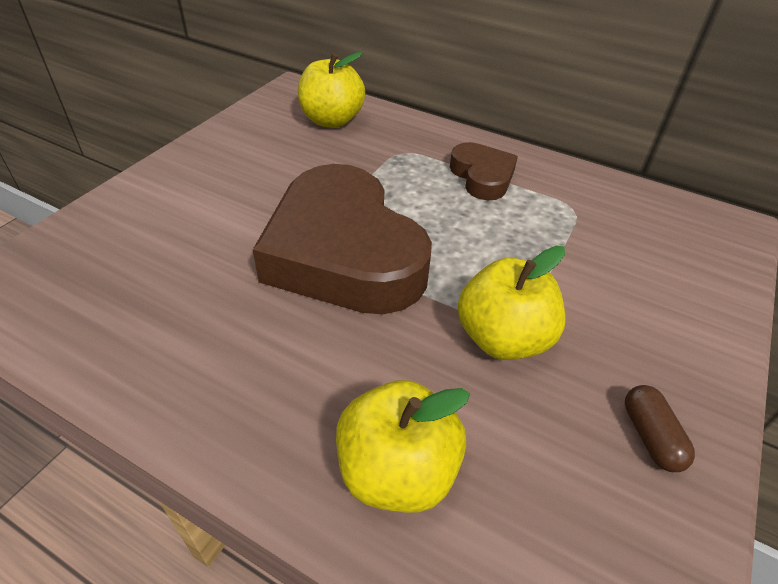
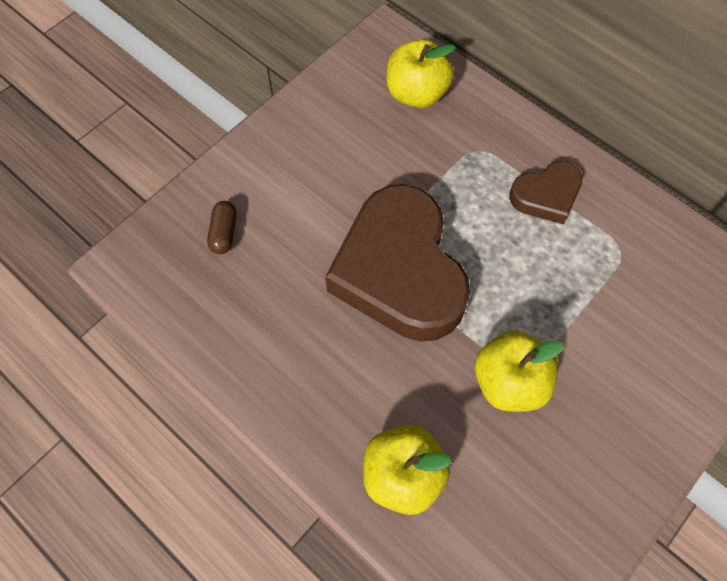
camera: 15 degrees right, 20 degrees up
brown heart [450,142,518,200] -> brown heart turned 75 degrees clockwise [509,161,583,225]
brown capsule [625,385,695,472] -> brown capsule moved to [207,201,236,254]

